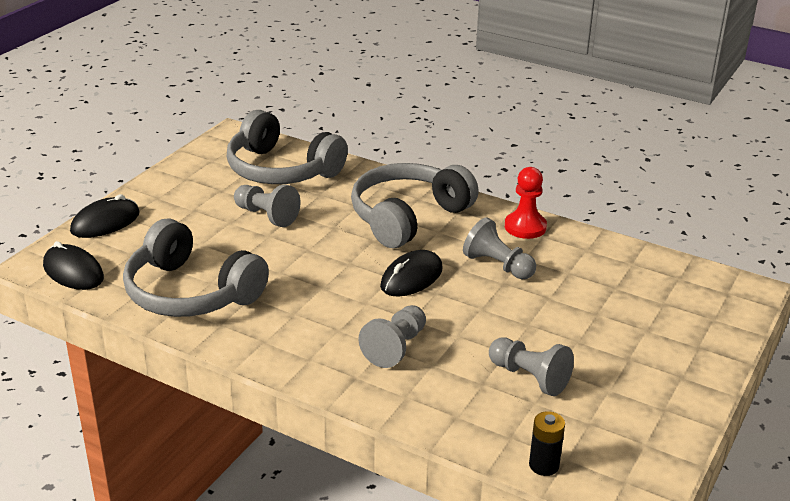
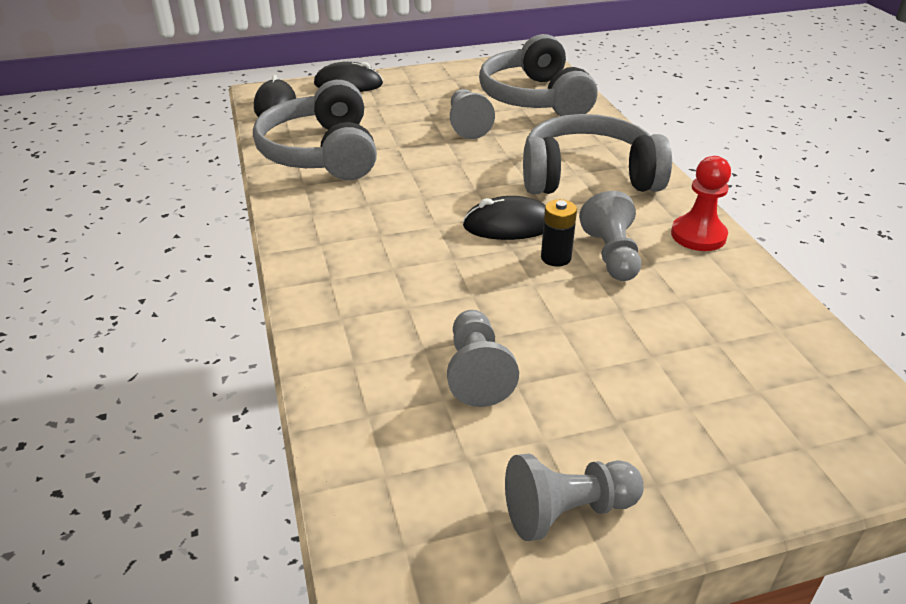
camera: 45 degrees right, 5 degrees up
grey pawn [358,305,426,368] -> grey pawn moved to [505,453,644,541]
black battery [529,411,565,476] -> black battery moved to [541,199,577,267]

